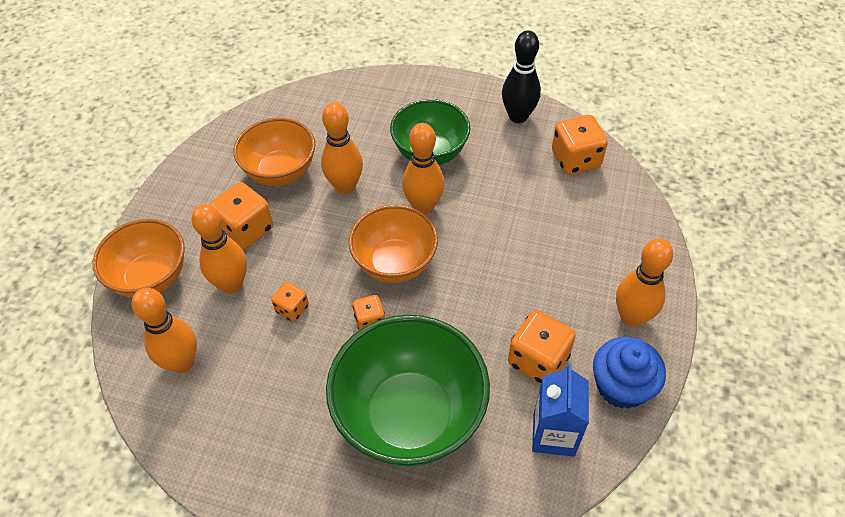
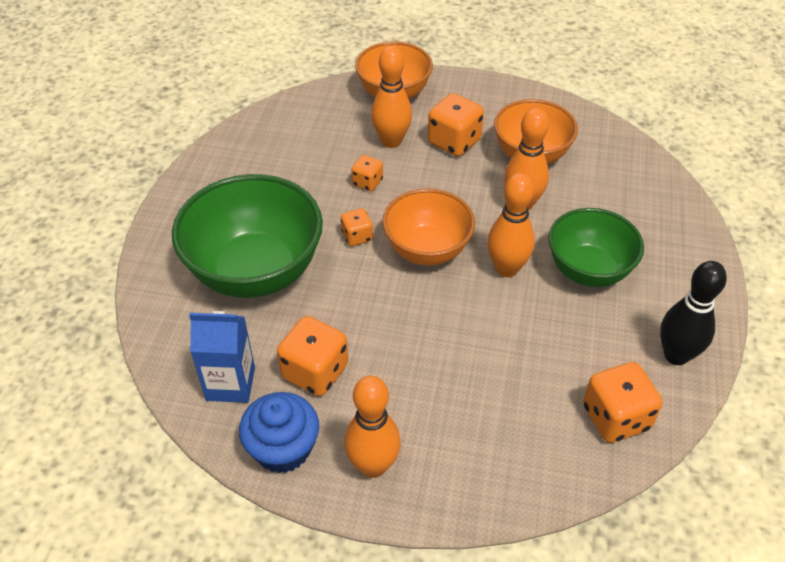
camera: 85 degrees right, 5 degrees down
orange bowling pin [132,288,197,373] -> none

